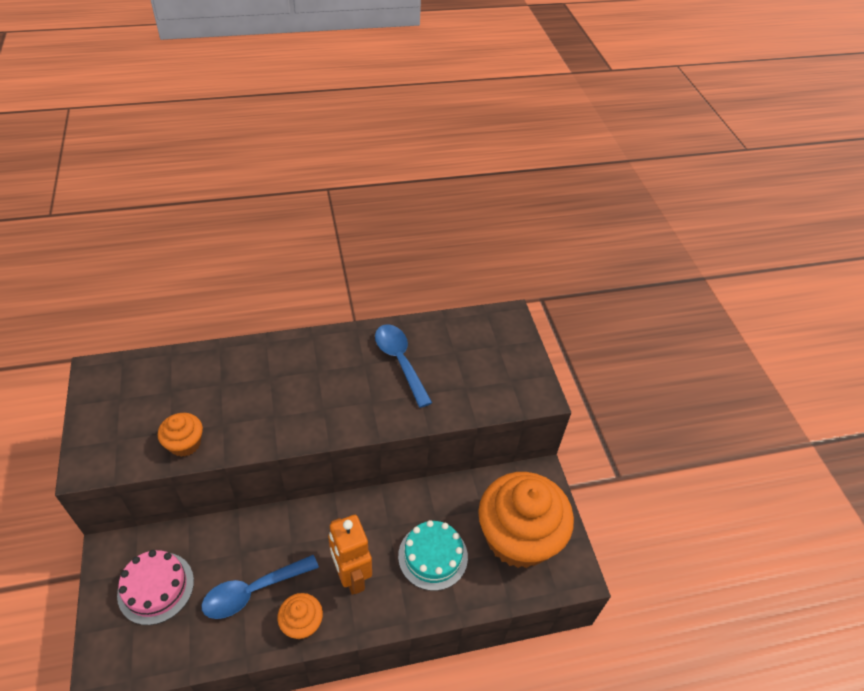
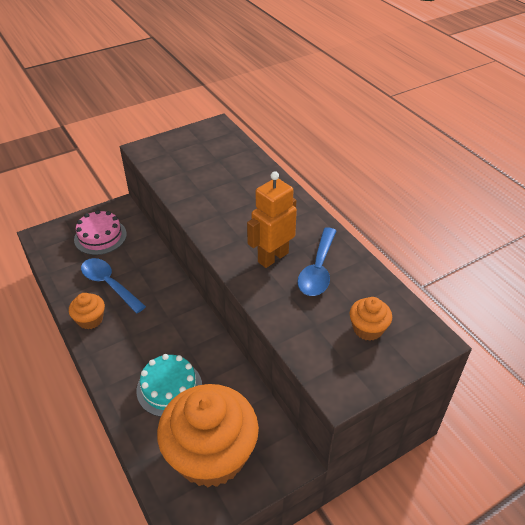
camera: 75 degrees right, 5 degrees down
orange cupcake [158,413,203,457] -> orange cupcake moved to [350,297,392,341]
orange robot [328,515,372,595] -> orange robot moved to [247,171,297,268]
blue spoon [375,324,432,408] -> blue spoon turned 150 degrees clockwise [297,227,336,296]

